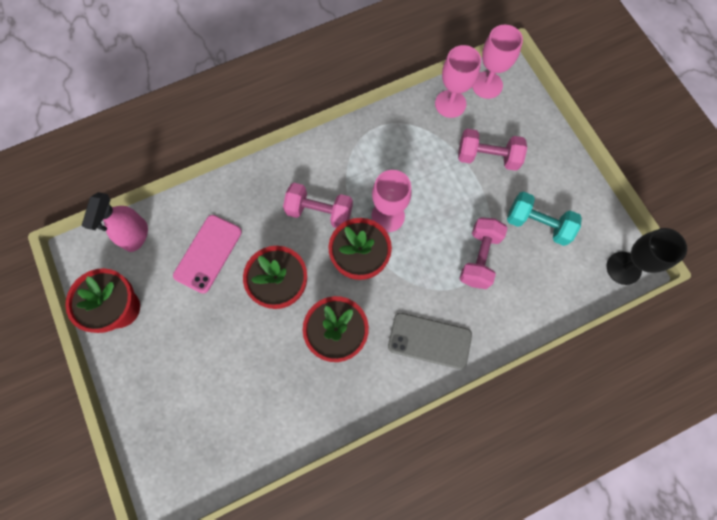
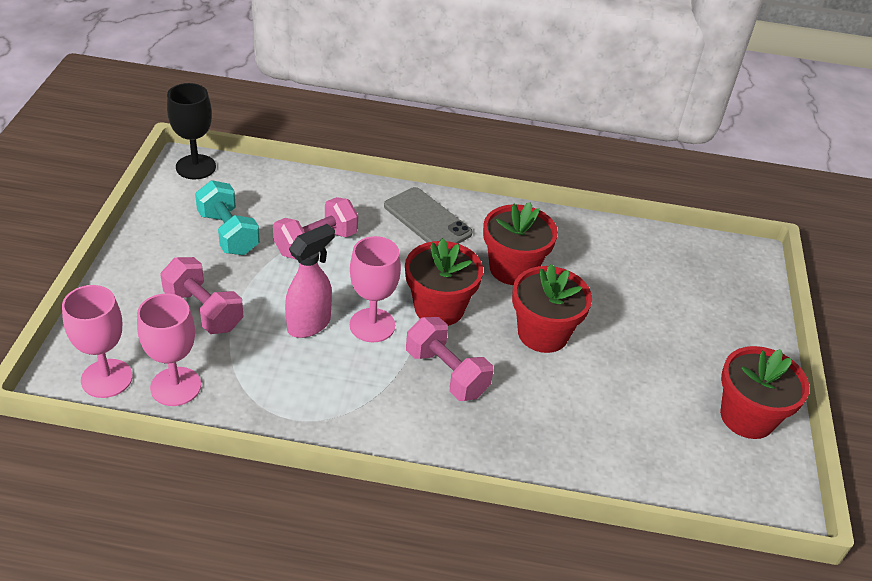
camera: 150 degrees left, 30 degrees down
pink spray bottle [82,192,148,252] -> pink spray bottle moved to [285,224,335,338]
pink phone [173,215,242,293] -> none

